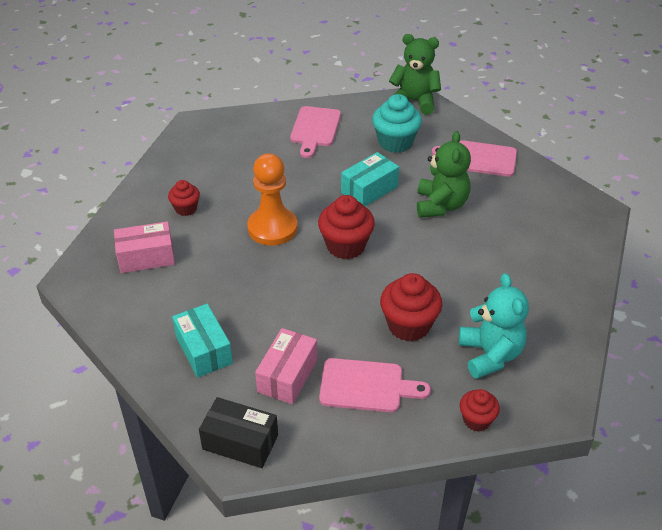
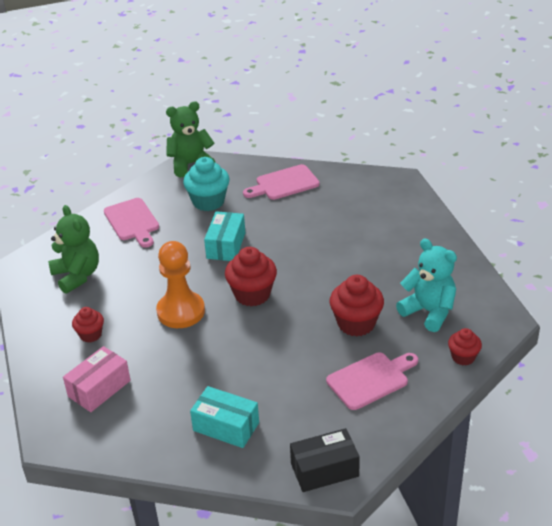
camera: 35 degrees left, 5 degrees down
pink box [255,328,317,404] -> none
green teddy bear [417,131,471,218] -> green teddy bear moved to [48,205,99,294]

